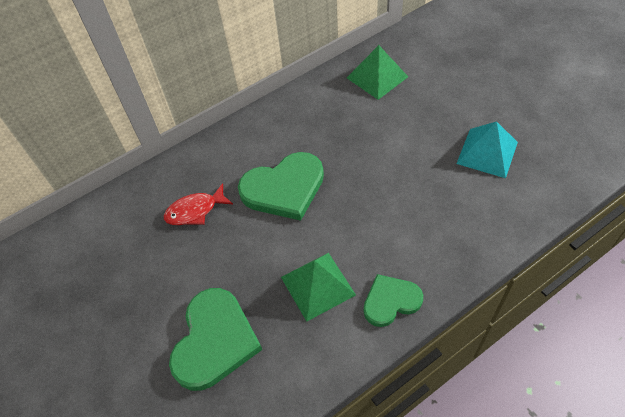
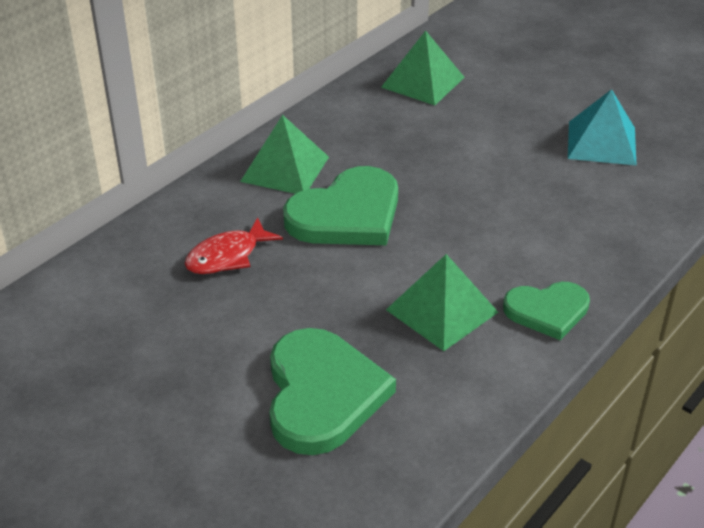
camera: 20 degrees left, 15 degrees down
green heart [364,274,423,327] -> green heart turned 150 degrees counterclockwise [503,282,590,340]
none -> green pyramid [240,115,329,194]

